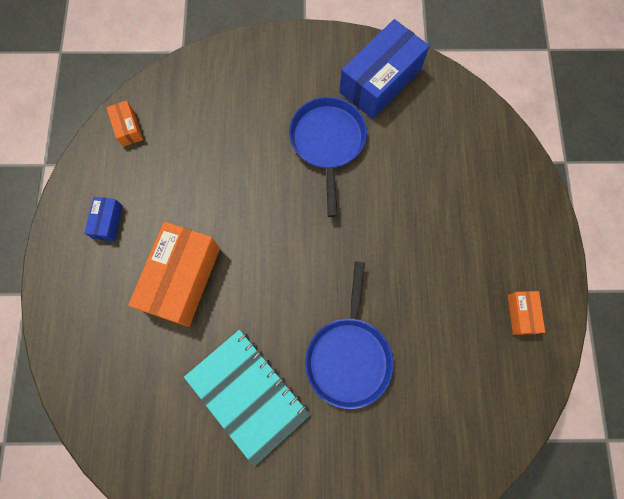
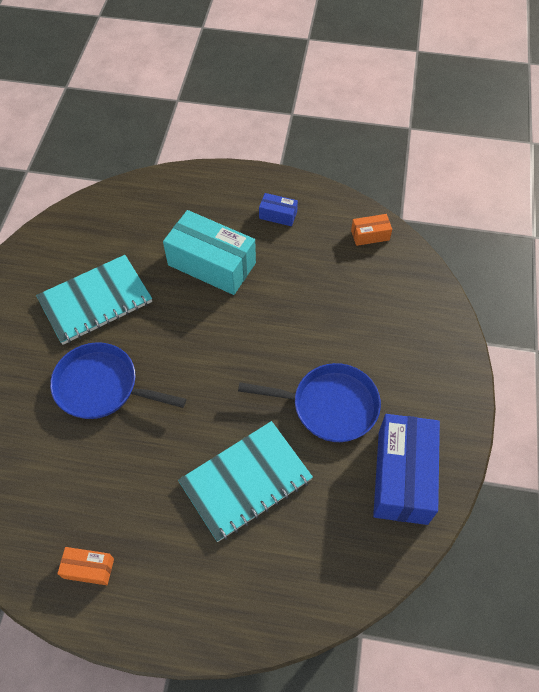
camera: 100 degrees right, 15 degrees down
orange box [128,222,220,327] -> turquoise box [163,210,256,295]
blue box [339,19,429,119] -> blue box turned 45 degrees clockwise [373,414,440,525]
none -> turquoise notebook [178,421,313,542]

